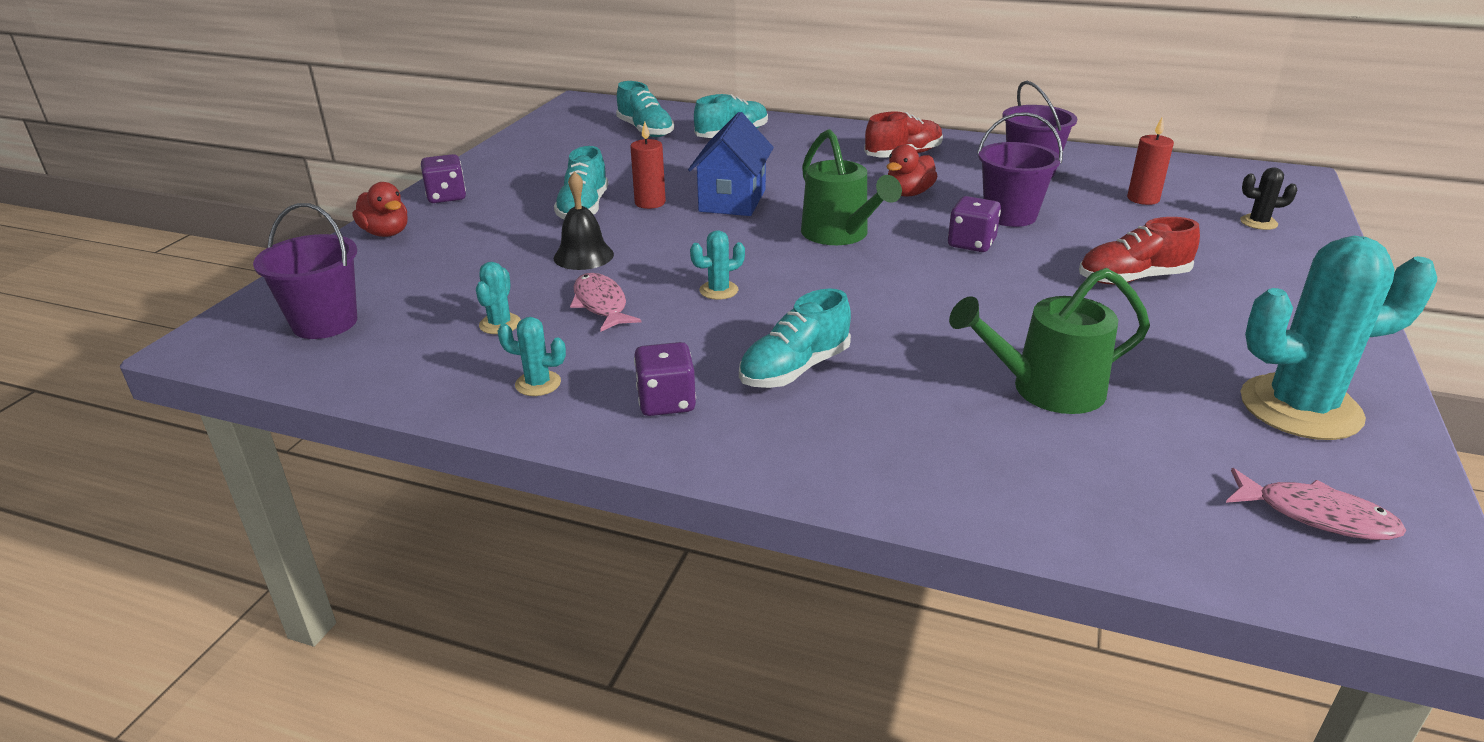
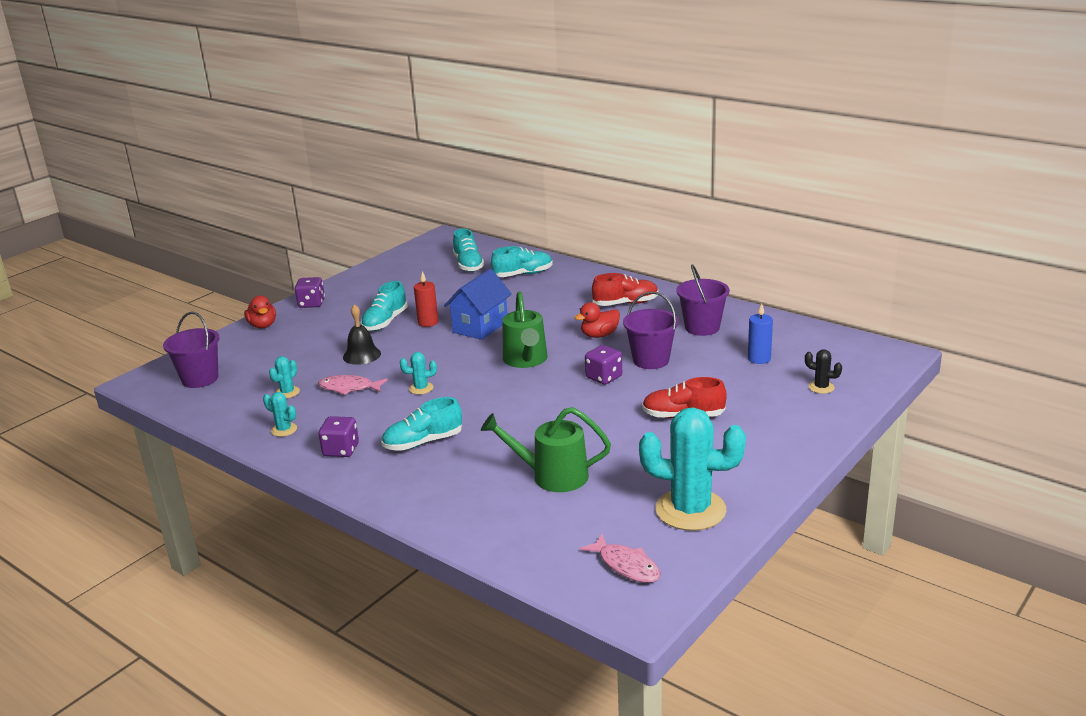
camera: 20 degrees right, 5 degrees down
pink fish [570,273,641,332] -> pink fish turned 75 degrees counterclockwise [318,375,388,395]
red candle [1127,116,1174,205] -> blue candle [748,304,773,364]

